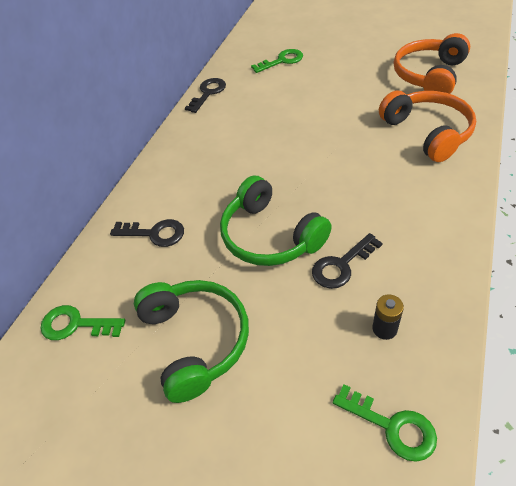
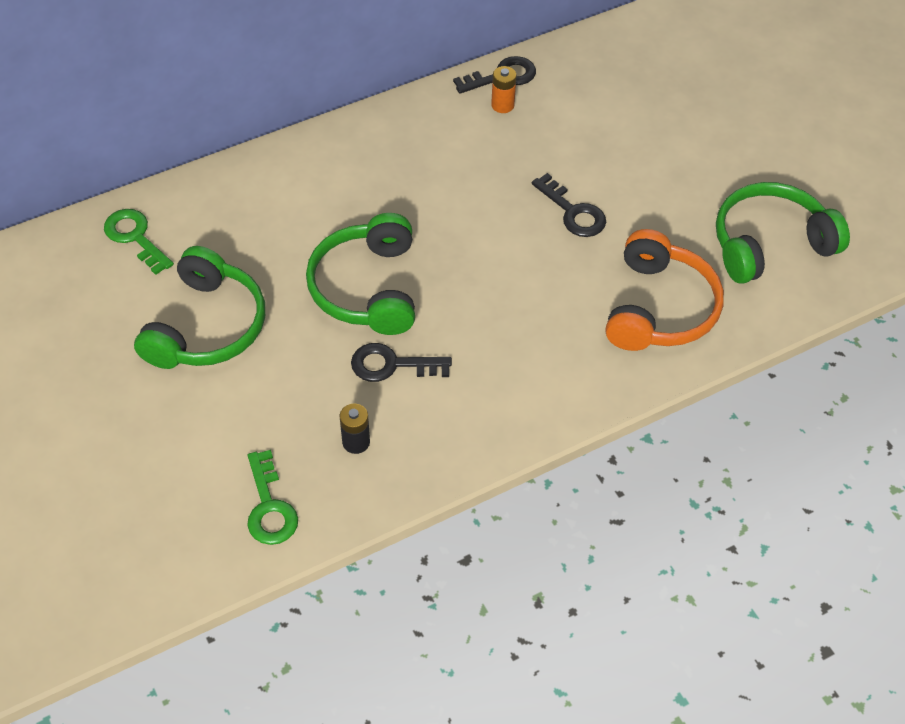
camera: 35 degrees right, 5 degrees up
black key [110,219,184,247] -> black key moved to [532,173,606,237]
green key [251,49,303,73] -> none
orange headphones [394,33,470,94] -> green headphones [716,182,850,284]
none -> orange battery [491,66,517,113]

